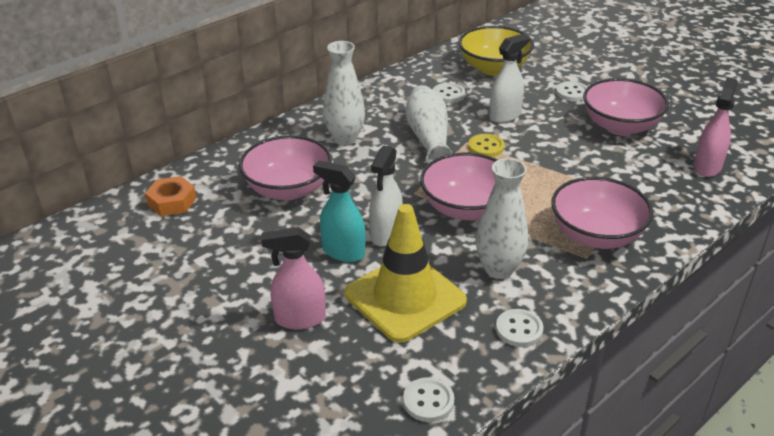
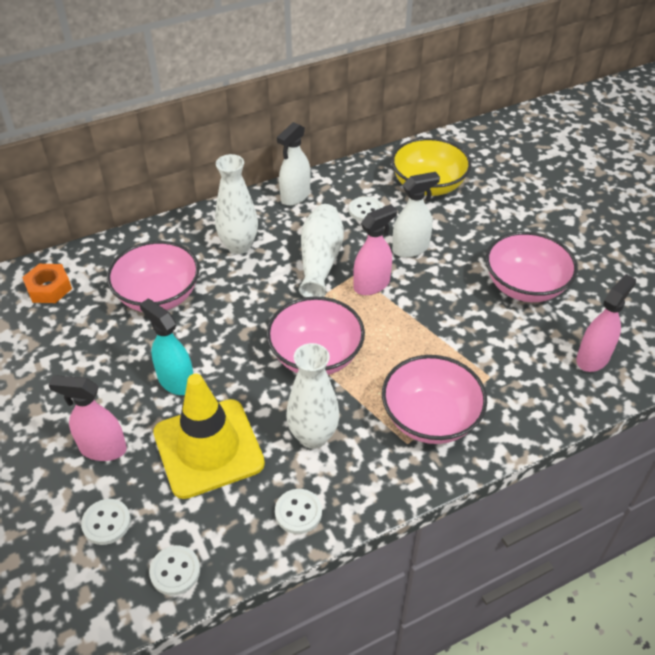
camera: 15 degrees right, 10 degrees up
white spray bottle [369,145,403,247] -> white spray bottle moved to [277,122,310,206]
yellow button [468,134,505,157] -> pink spray bottle [353,204,397,295]
white button [556,81,587,101] -> white button moved to [81,499,131,545]

